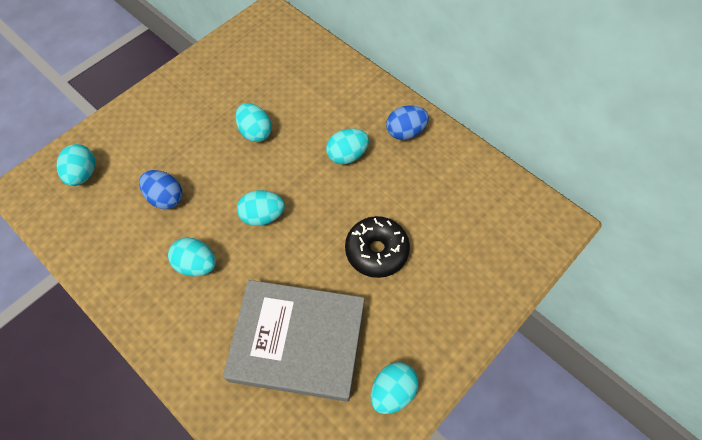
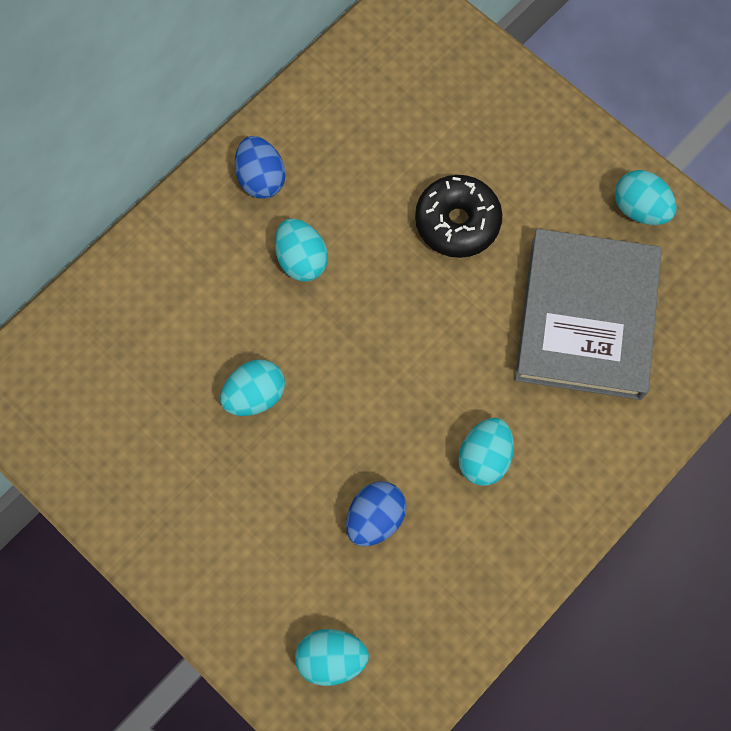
camera: 90 degrees left, 10 degrees up
turquoise egg [237,190,285,226] -> none

